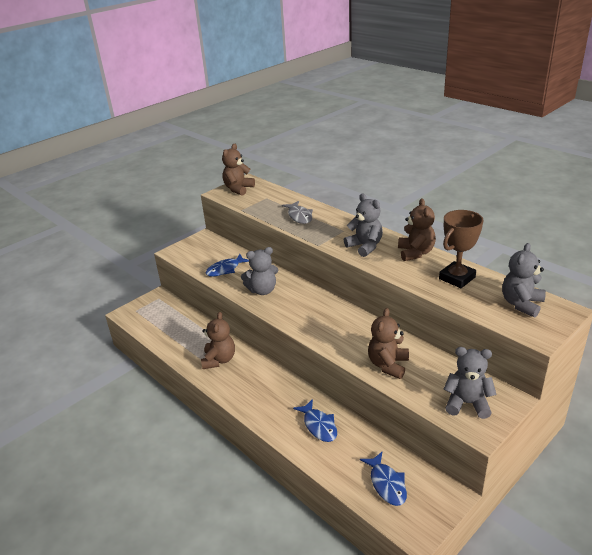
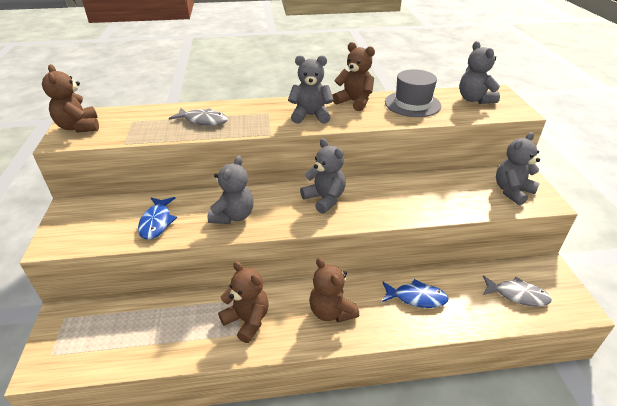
camera: 55 degrees left, 5 degrees up
blue fish [360,452,407,506] -> grey fish [483,275,552,306]
brown teddy bear [368,308,409,379] -> brown teddy bear moved to [309,257,359,322]
brown trophy [439,210,483,288] -> grey hat [385,69,441,117]
none -> grey teddy bear [300,138,346,214]

